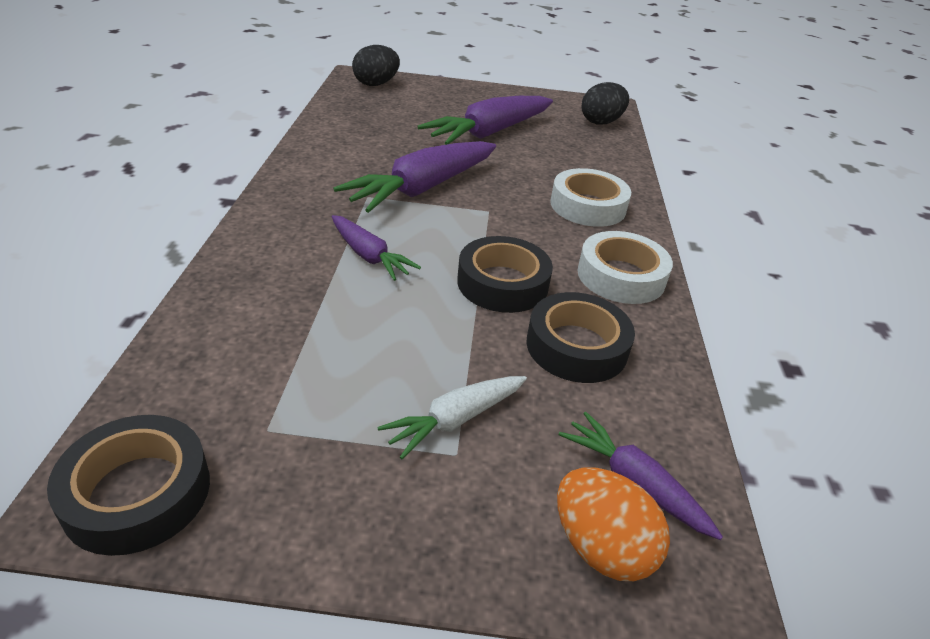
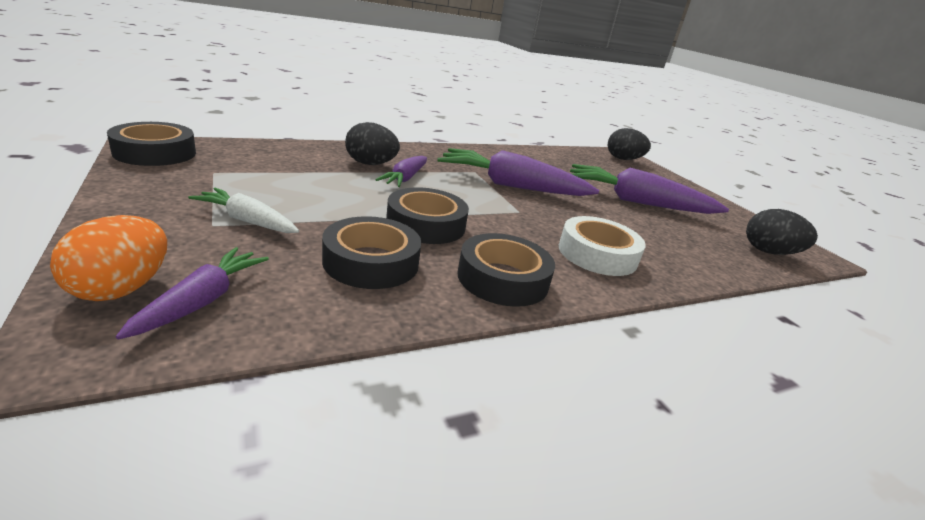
camera: 60 degrees right, 10 degrees down
white tape [577,231,673,304] -> black tape [457,233,555,307]
none -> black egg [345,122,400,165]

